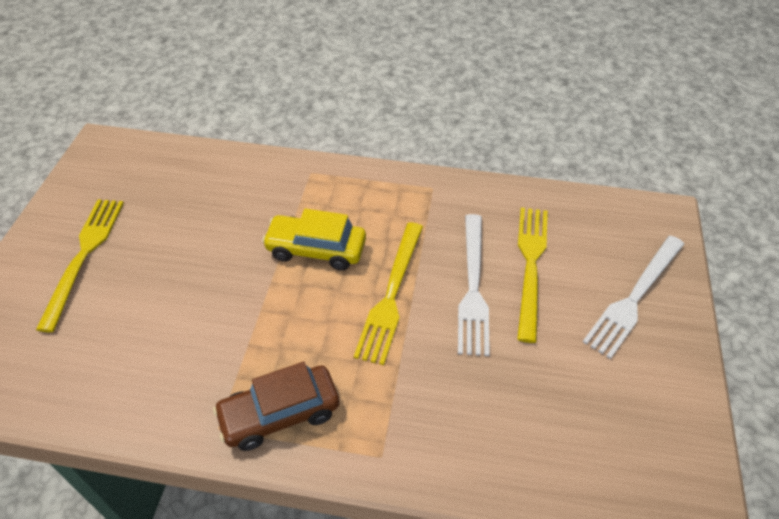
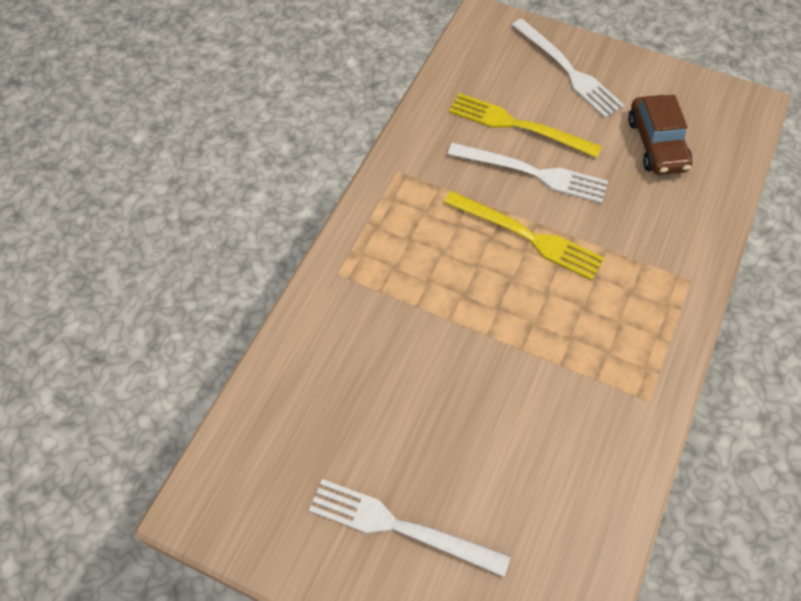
camera: 75 degrees left, 10 degrees up
yellow fork [36,199,124,332] -> white fork [309,479,511,577]
brown car [213,362,340,451] -> brown car moved to [628,95,692,175]
yellow car [262,209,366,271] -> none

